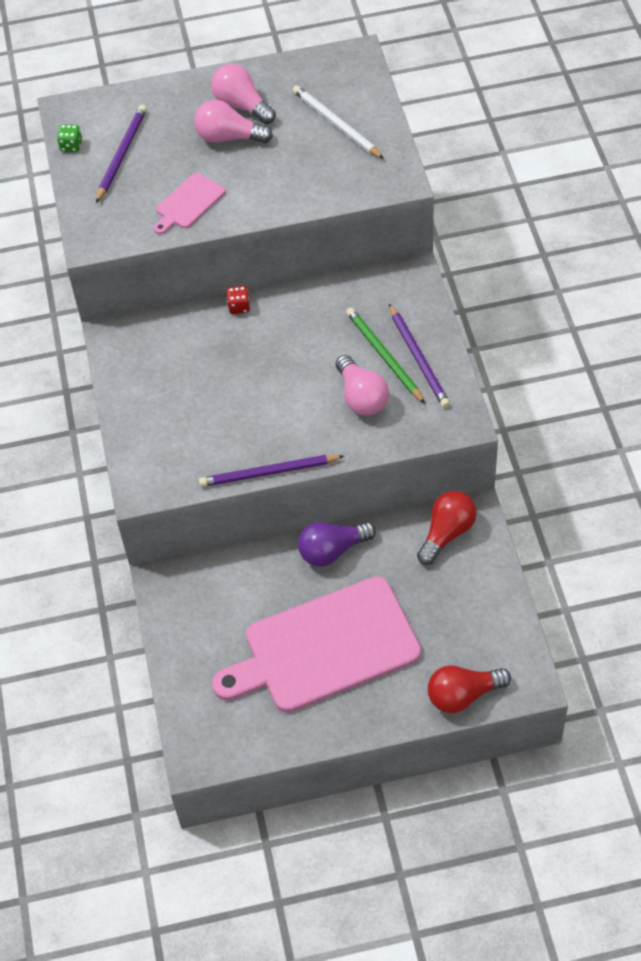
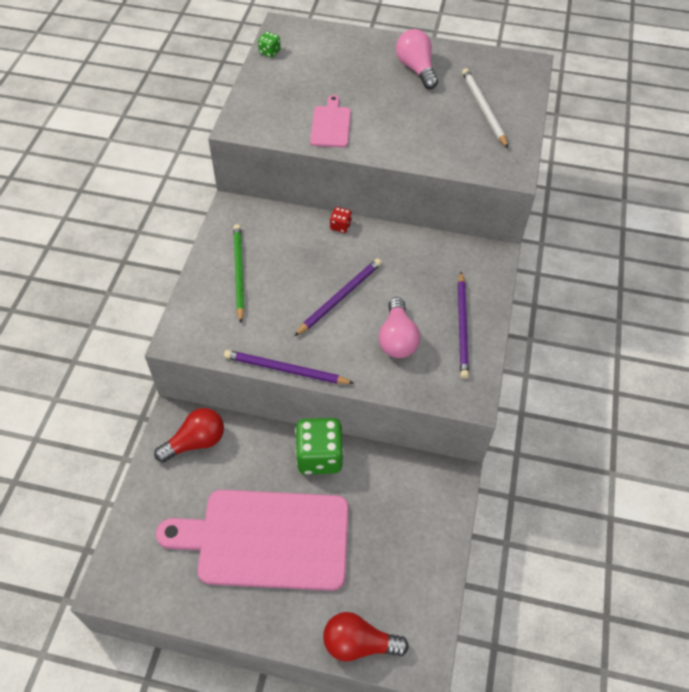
camera: 20 degrees right, 0 degrees up
purple pencil [96,105,147,203] -> purple pencil moved to [294,258,382,336]
pink cutting board [154,173,226,234] -> pink cutting board turned 120 degrees clockwise [310,95,351,148]
pink light bulb [194,100,273,143] -> none
purple light bulb [298,522,376,567] -> green dice [295,418,344,475]
green pencil [346,308,425,404] -> green pencil moved to [233,224,244,323]
red light bulb [417,491,477,565] -> red light bulb moved to [154,408,224,462]

